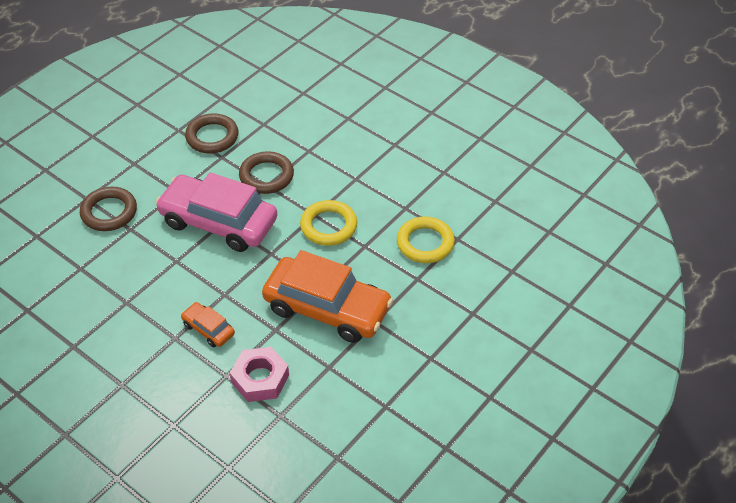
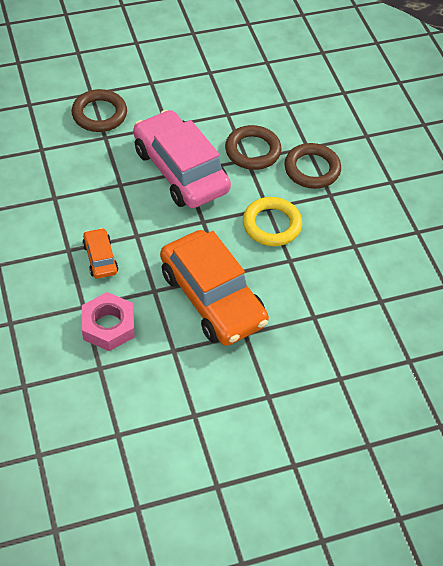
camera: 30 degrees right, 5 degrees up
brown ring [185,113,239,154] -> brown ring moved to [284,143,341,189]
yellow ring [397,217,455,263] -> none

